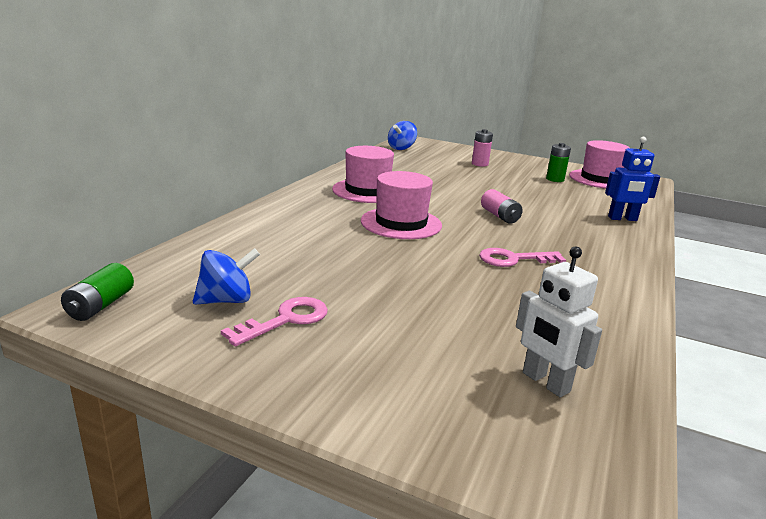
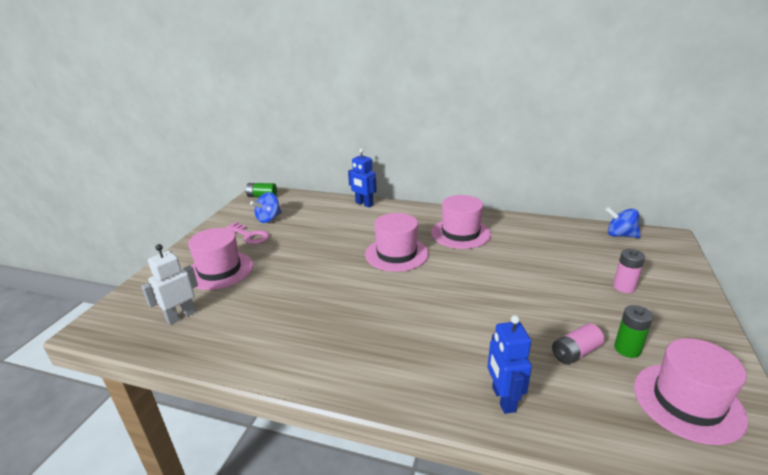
camera: 85 degrees right, 5 degrees up
blue spinning top [193,248,260,304] -> blue spinning top turned 75 degrees clockwise [250,192,282,223]
pink key [479,248,566,267] -> none
pink battery [481,189,523,224] -> pink battery moved to [552,323,604,365]
none -> pink hat [188,228,253,290]
none -> blue robot [348,148,377,208]

